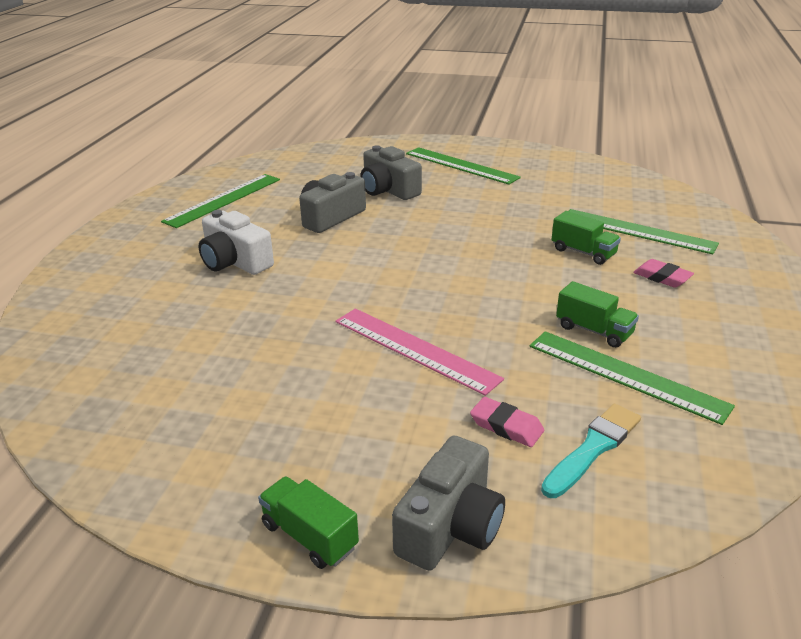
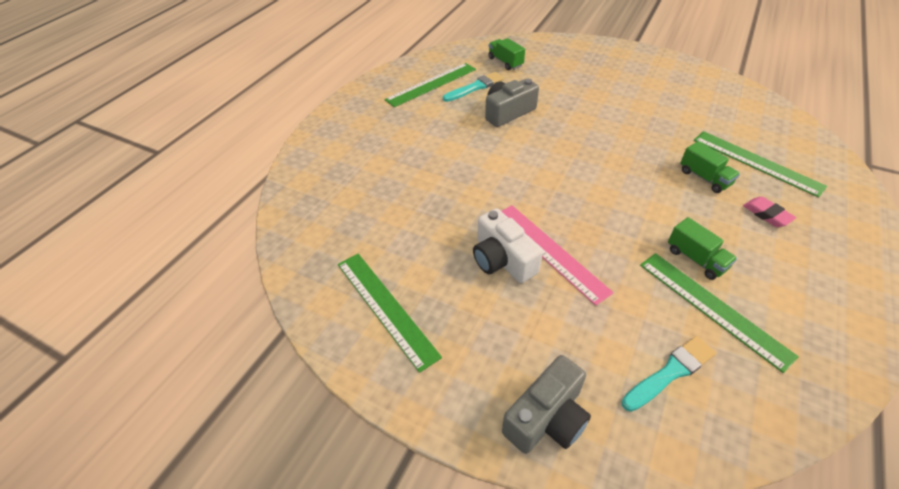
camera: 15 degrees right, 15 degrees up
white camera [198,210,274,275] -> white camera moved to [473,208,543,283]
green truck [258,476,359,569] -> green truck moved to [488,38,525,70]
grey camera [360,145,422,200] -> none
green ruler [406,147,521,185] -> green ruler moved to [338,254,442,373]
pink eraser [470,397,544,447] -> none
none -> turquoise brush [443,72,504,102]

